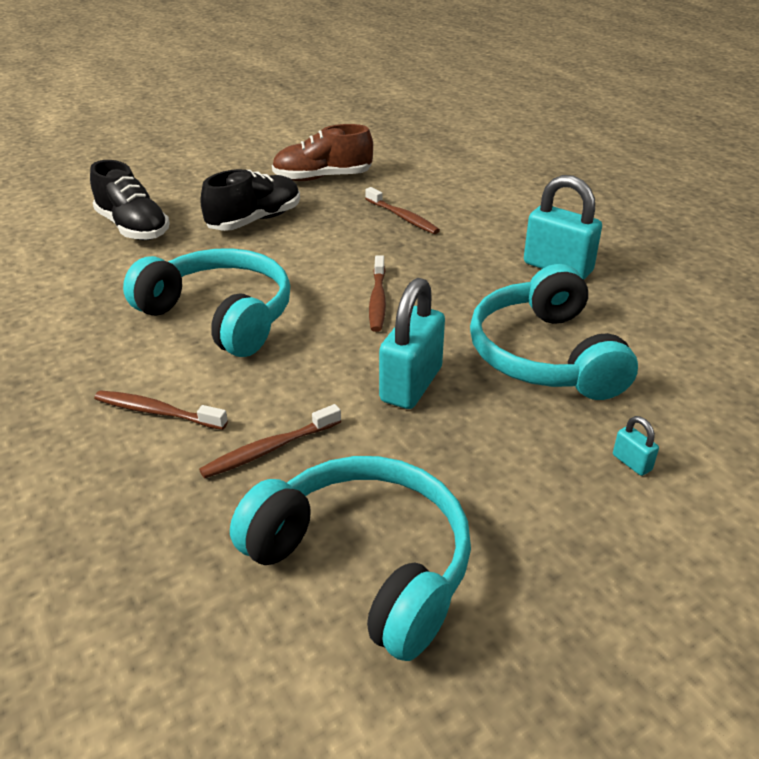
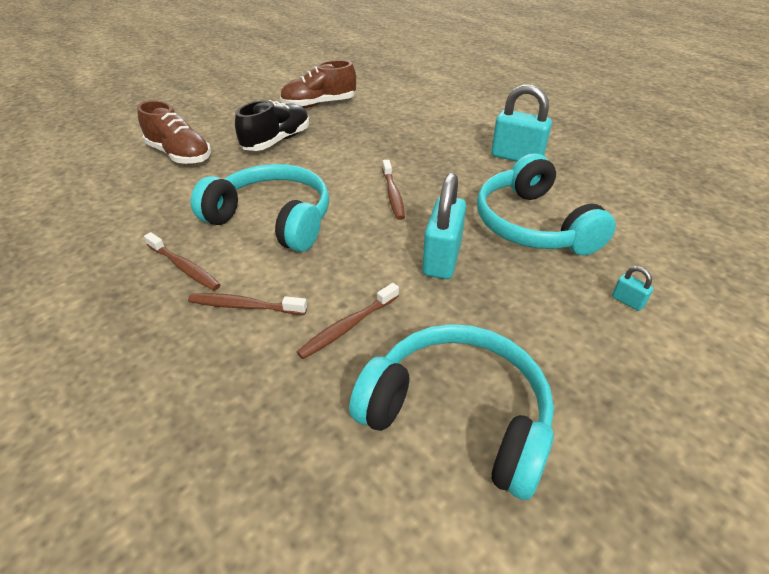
camera: 10 degrees left, 5 degrees up
black shoe [90,160,170,240] -> brown shoe [137,100,211,164]
brown toothbrush [365,187,440,234] -> brown toothbrush moved to [144,232,221,291]

